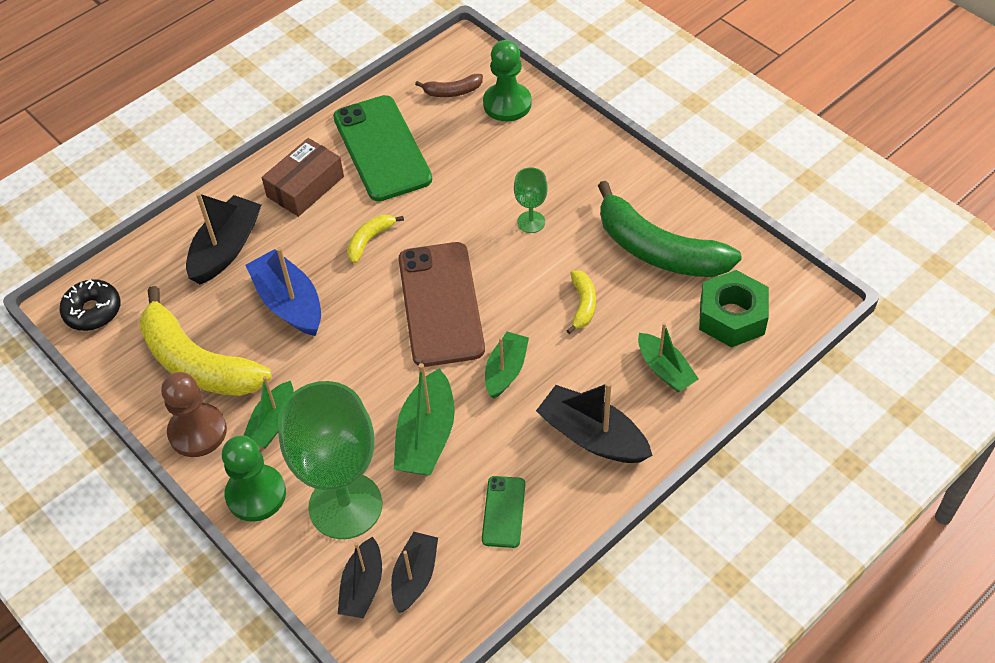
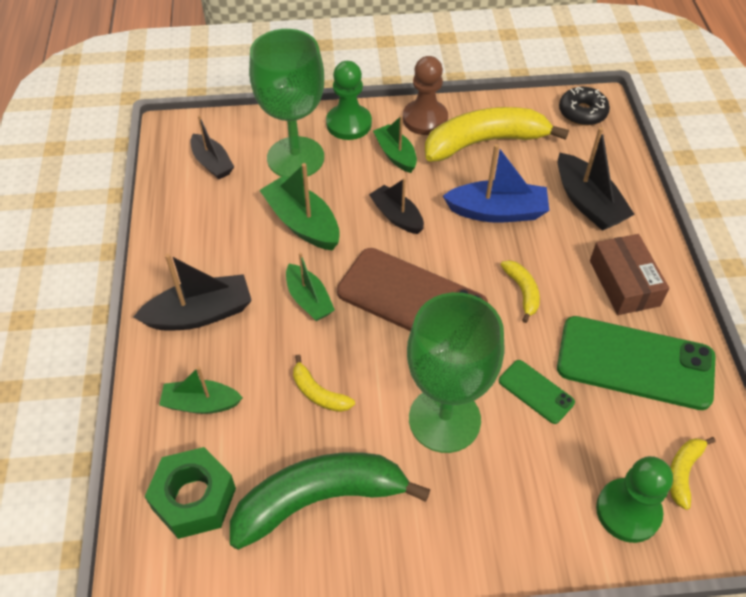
camera: 125 degrees right, 0 degrees up
black boat [338,537,382,618] -> black boat moved to [369,178,424,234]
brown banana [415,74,483,97] -> yellow banana [670,437,716,510]
green phone [482,476,525,548] -> green phone moved to [499,360,575,424]
green goblet [514,168,548,233] -> green goblet [407,292,504,453], size x2.26

